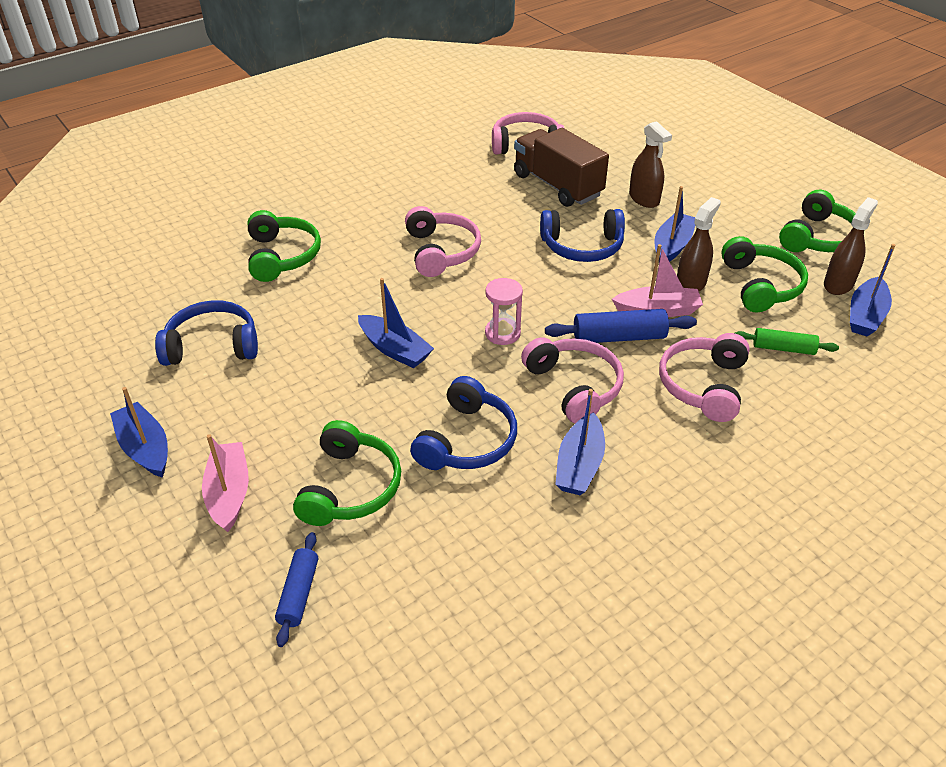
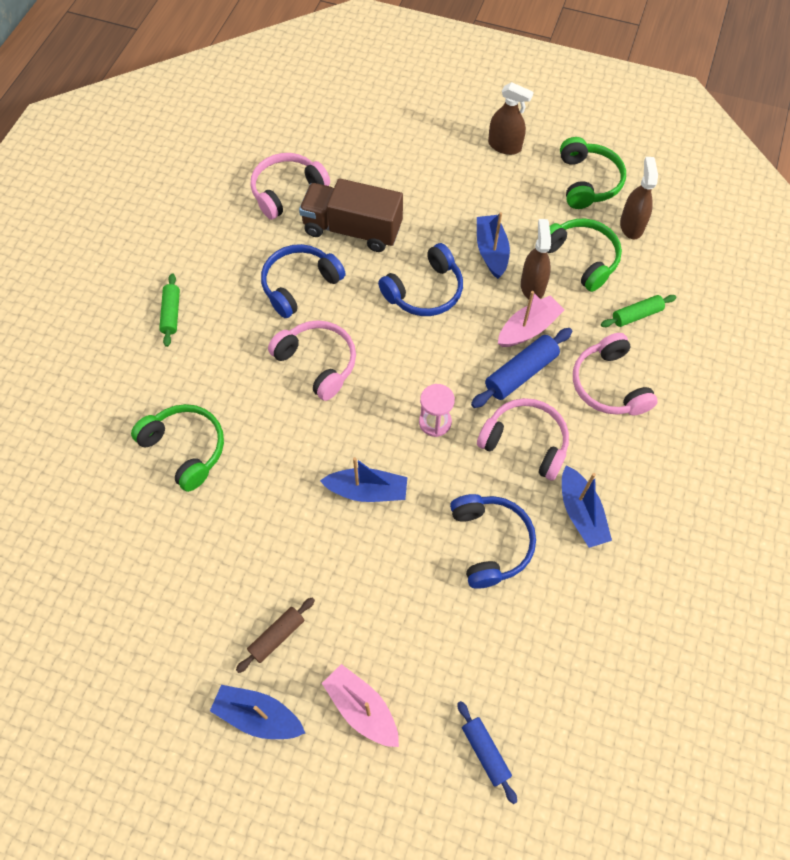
camera: 35 degrees left, 20 degrees up
blue headphones [155,300,258,366] -> blue headphones moved to [261,244,346,318]
green headphones [293,420,401,526] -> none
brown spray bottle [629,121,672,208] -> brown spray bottle moved to [488,82,534,155]
blue boat [850,244,895,337] -> none
none -> green rolling pin [159,273,180,347]
none -> brown rolling pin [236,598,315,673]

